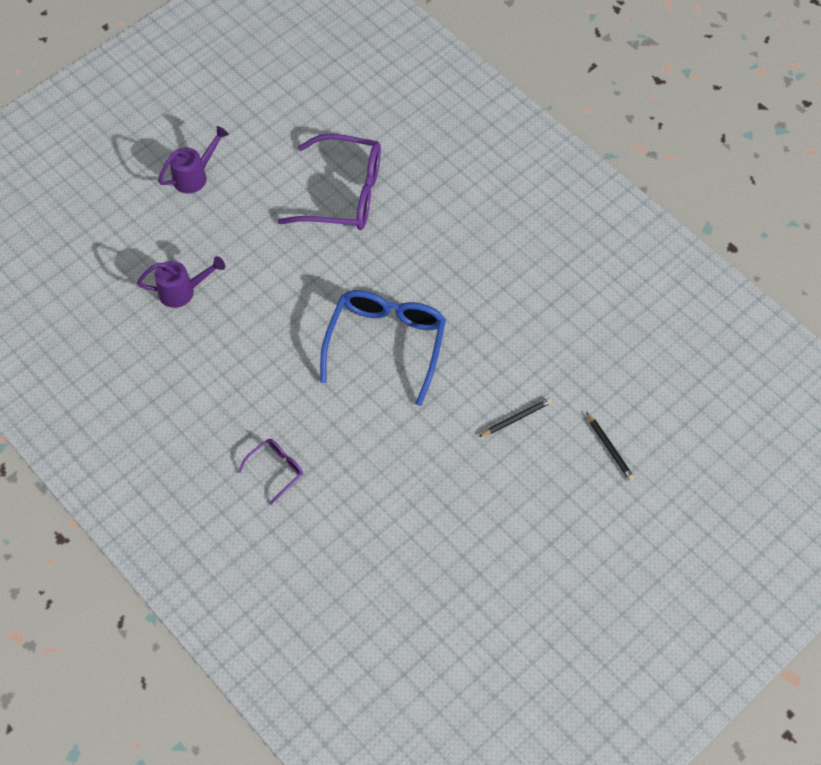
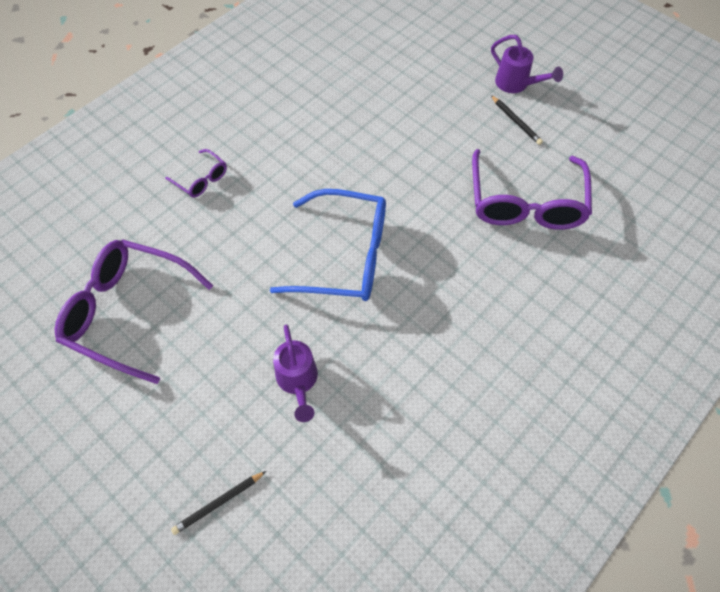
camera: 85 degrees right, 0 degrees up
purple watering can [137,256,225,308] -> purple watering can moved to [273,324,318,422]
black pencil [479,397,552,437] -> black pencil moved to [491,95,543,145]
none -> purple glasses [55,240,213,384]

